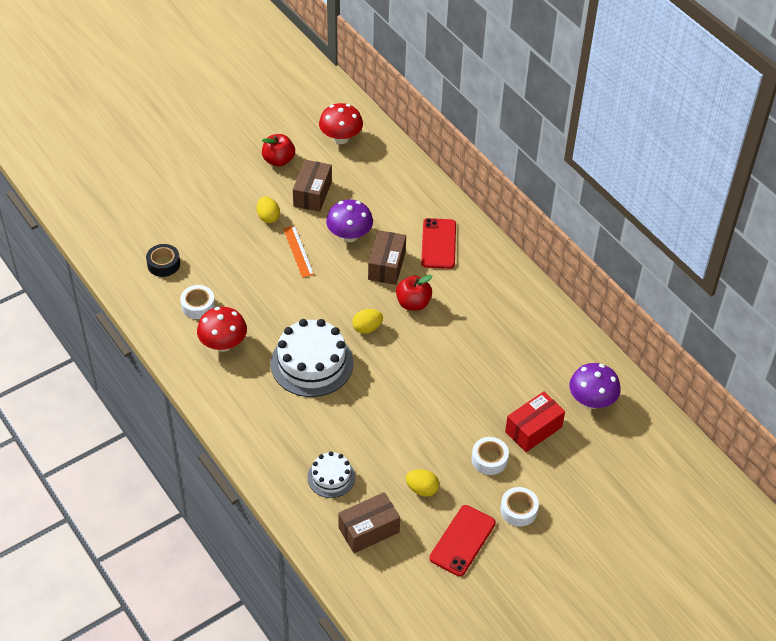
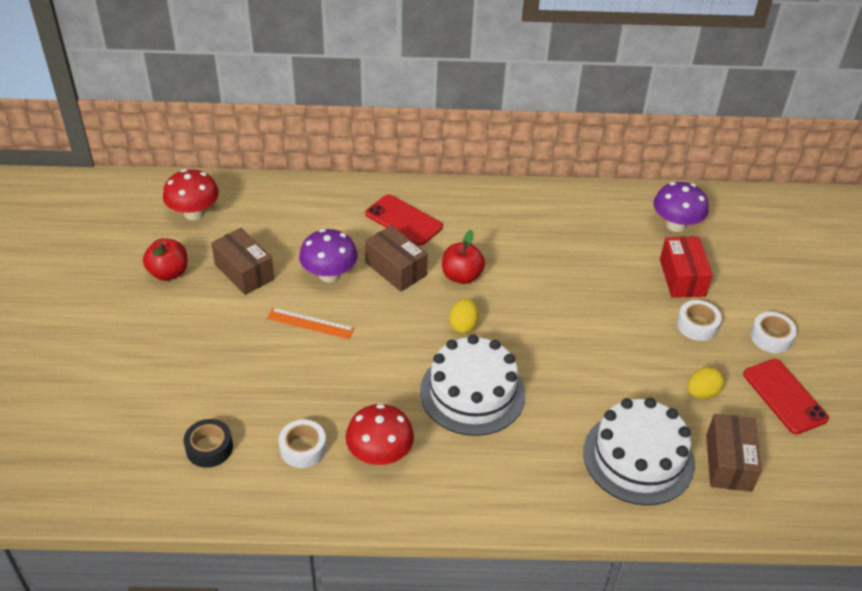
camera: 55 degrees left, 5 degrees down
yellow egg [257,197,280,223] -> none
white cake [307,451,355,498] -> white cake [583,398,695,505], size x1.84

